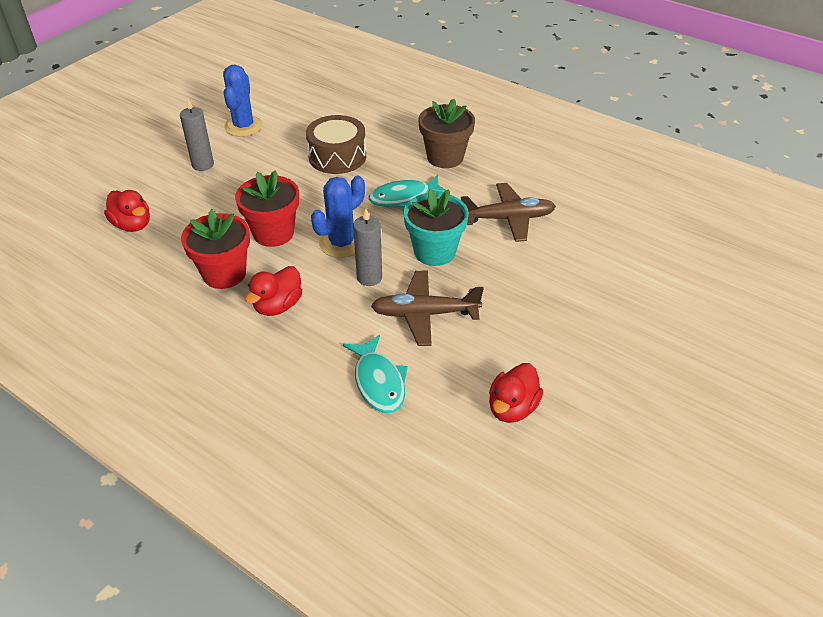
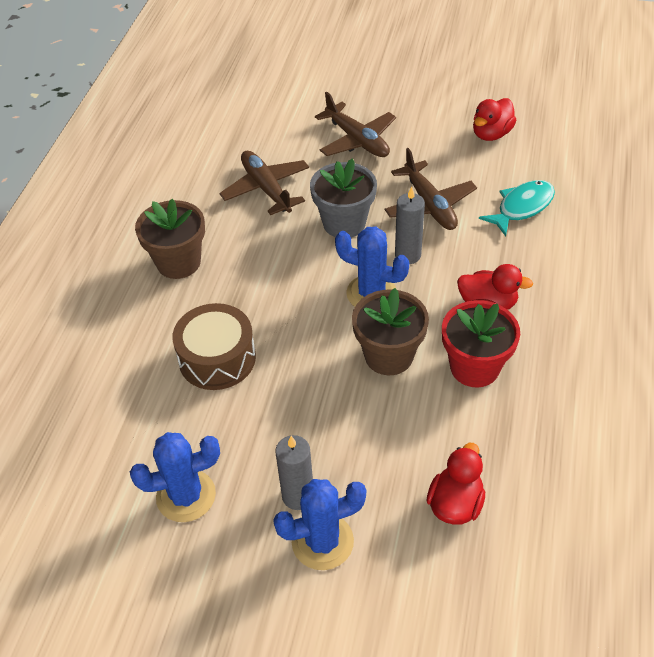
camera: 110 degrees left, 5 degrees up
red flower pot [235,170,299,247] -> brown flower pot [352,288,429,375]
turquoise fish [369,175,446,207] -> none
turquoise flower pot [403,188,469,266] -> grey flower pot [310,159,377,238]
red duck [489,363,543,423] -> red duck turned 120 degrees clockwise [473,98,517,141]
none -> blue cactus [273,479,366,570]
none -> brown plane [315,91,396,157]

